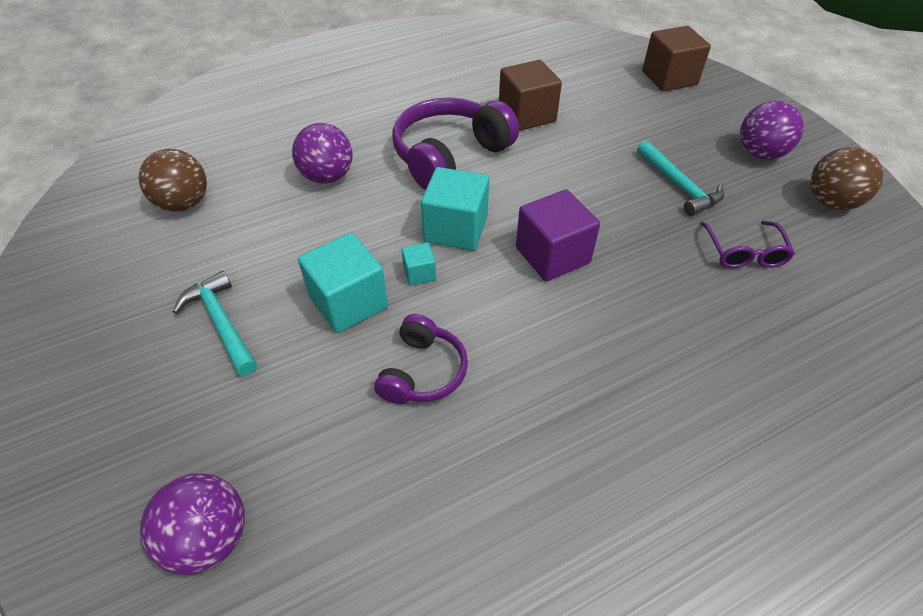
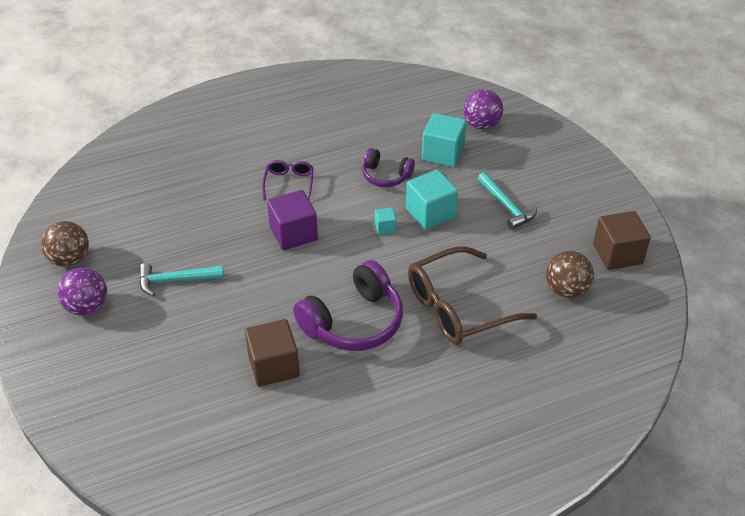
camera: 175 degrees left, 5 degrees down
purple ball [292,123,353,184] -> brown glasses [408,246,537,345]
purple headphones [374,314,468,404] -> purple headphones turned 90 degrees counterclockwise [362,148,415,187]
turquoise cube [421,167,489,251] -> turquoise cube moved to [422,113,467,167]
turquoise hammer [637,141,724,216] -> turquoise hammer turned 75 degrees counterclockwise [139,263,224,296]
brown cube [642,26,711,91] -> brown cube moved to [593,211,651,270]
purple glasses [700,221,795,268] -> purple glasses moved to [262,160,314,201]

